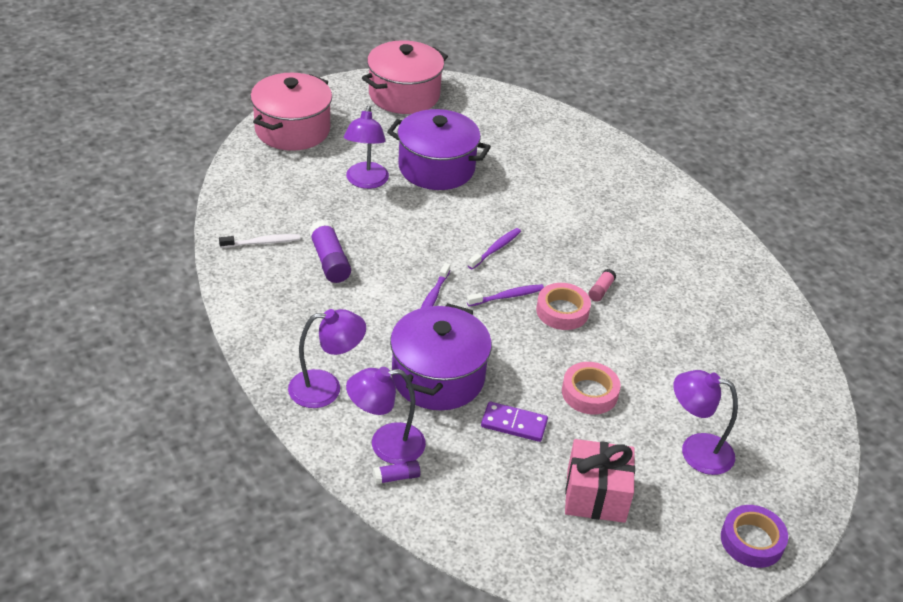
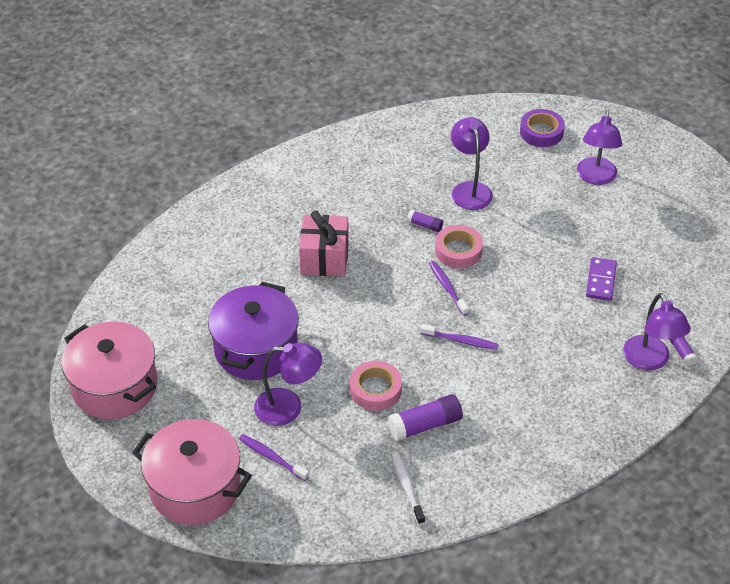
camera: 90 degrees left, 5 degrees up
purple lamp [288,309,366,408] -> purple lamp moved to [451,117,493,210]
purple pot [390,303,492,410] -> none
purple toothbrush [468,228,521,269] -> purple toothbrush moved to [239,434,309,481]
pink tape [562,362,621,415] -> pink tape moved to [350,361,402,411]
pink gift [565,439,635,523] -> pink gift moved to [299,211,349,276]
pink glue stick [588,269,616,302] -> purple glue stick [407,210,443,232]
purple tape [721,505,788,568] -> purple tape moved to [520,109,565,147]

